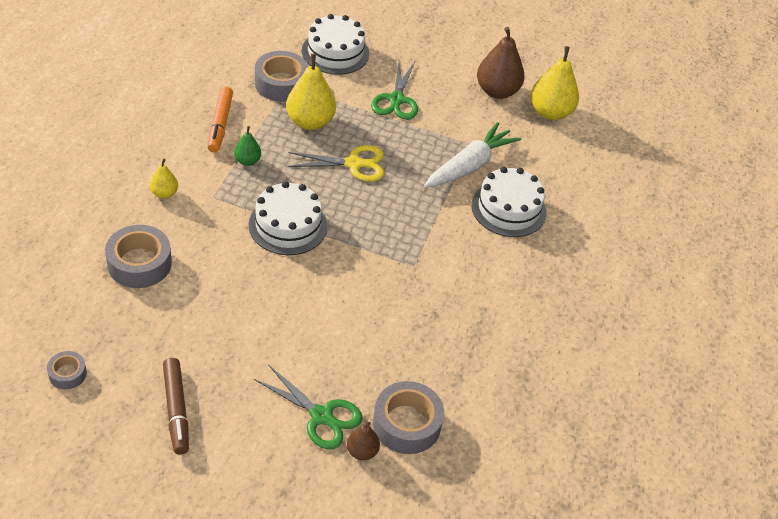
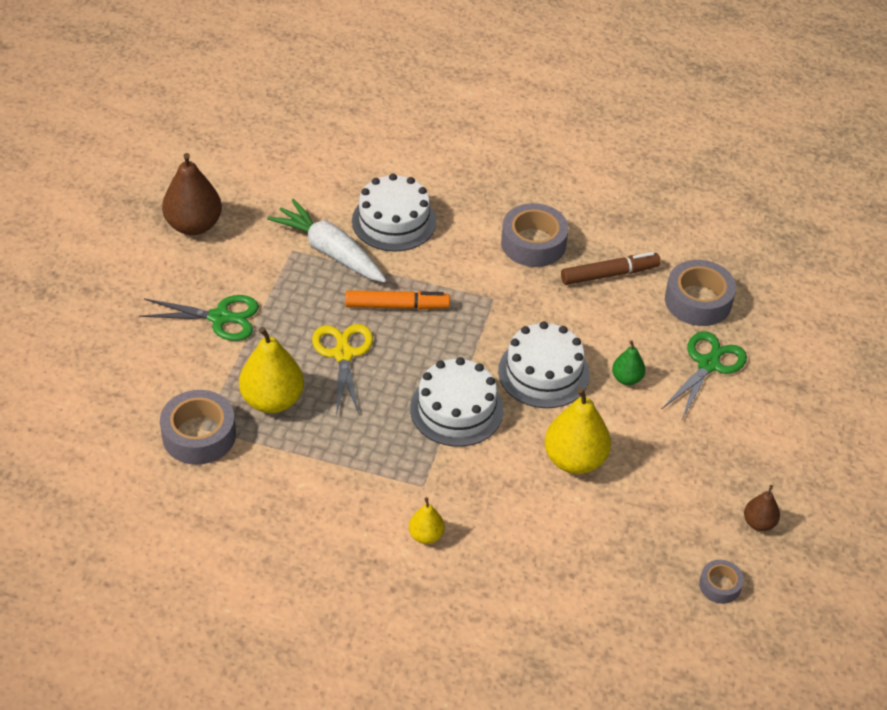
camera: 90 degrees left, 0 degrees up
grey tape [105,225,172,288] -> grey tape moved to [501,203,568,267]
brown marker [163,358,189,454] -> brown marker moved to [561,252,661,285]
orange marker [207,86,233,153] -> orange marker moved to [345,290,450,310]
green pear [234,126,261,166] -> green pear moved to [612,340,645,385]
white cake [302,14,369,75] -> white cake moved to [498,321,590,408]
brown pear [347,422,380,460] -> brown pear moved to [744,485,780,531]
yellow pear [531,46,579,120] -> yellow pear moved to [545,387,611,474]

